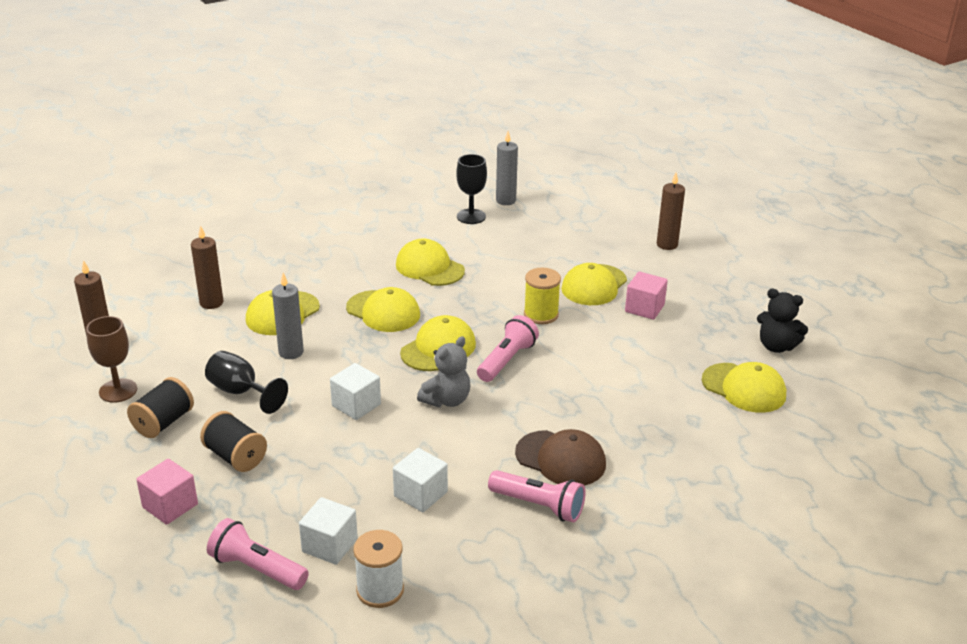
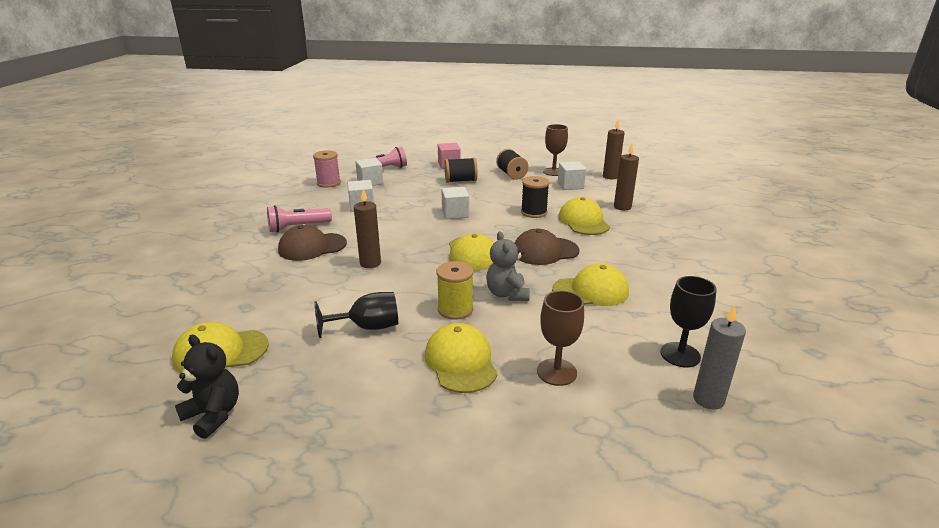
camera: 130 degrees right, 5 degrees down
black goblet [205,351,288,414] -> black goblet moved to [314,292,398,338]
grey candle [272,273,304,359] -> black spool [521,176,550,218]
yellow cap [346,287,420,332] -> brown cap [515,229,579,265]
white spool [353,530,404,608] -> pink spool [313,150,341,188]
grey teddy bear [417,336,470,407] -> grey teddy bear moved to [486,231,530,301]
pink flashlight [477,315,539,382] -> none
pink cube [625,271,668,320] -> none
brown candle [657,173,685,250] -> brown candle moved to [354,189,381,268]
black teddy bear [757,289,808,353] -> black teddy bear turned 60 degrees clockwise [175,334,239,439]
none -> brown goblet [537,291,584,386]
none -> white cube [558,161,586,190]

